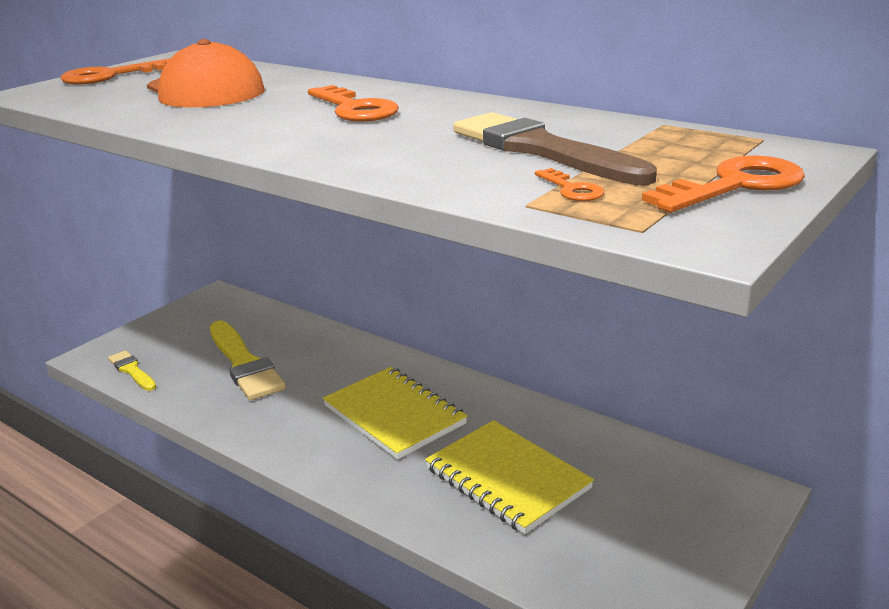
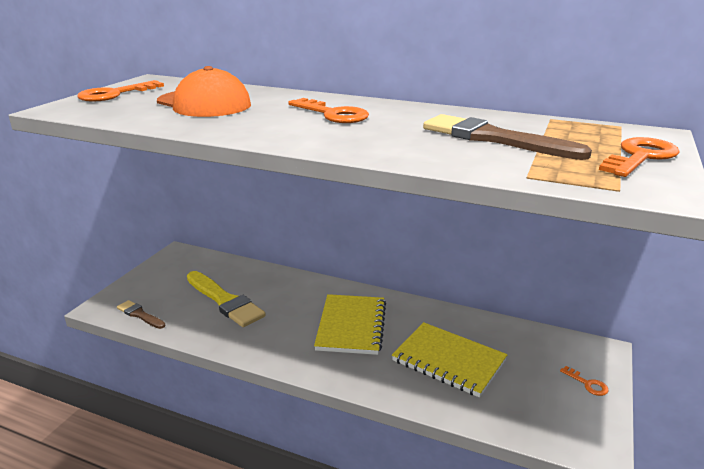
camera: 15 degrees left, 0 degrees up
yellow brush [108,350,156,391] -> brown brush [117,300,165,329]
yellow notebook [323,367,468,459] -> yellow notebook turned 60 degrees clockwise [314,294,386,355]
orange key [535,168,604,201] -> orange key moved to [560,366,608,396]

